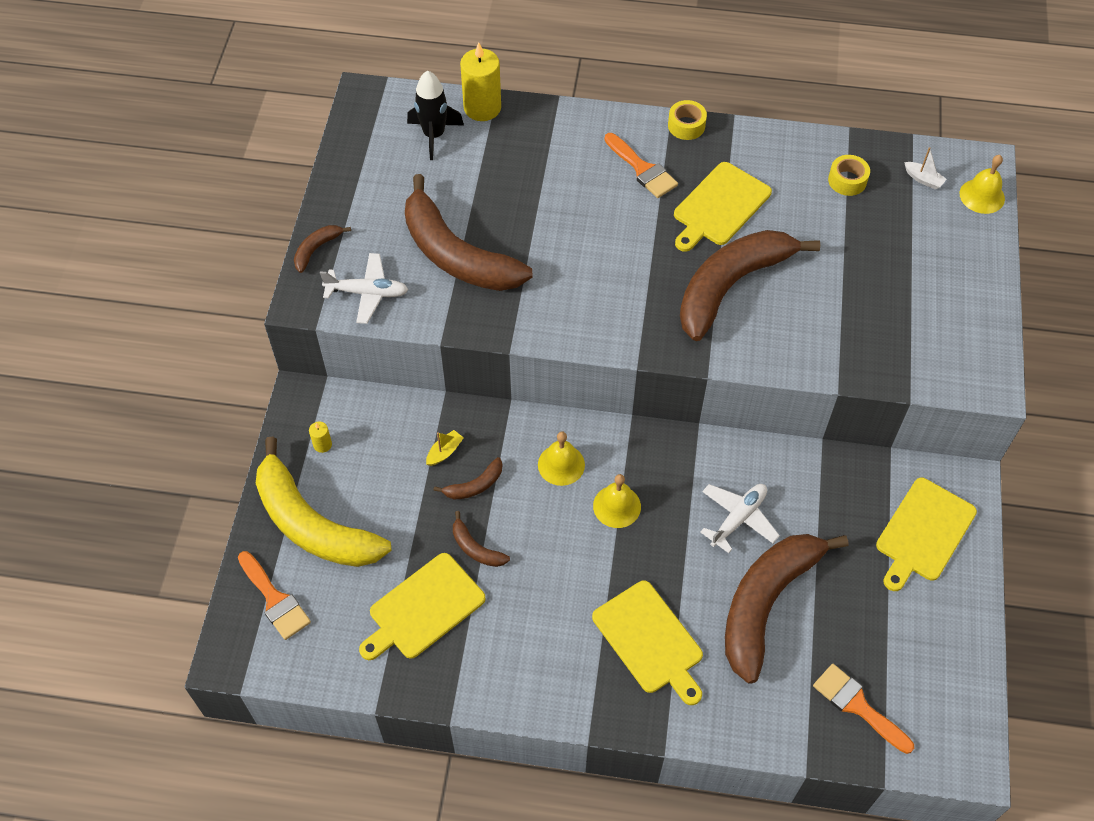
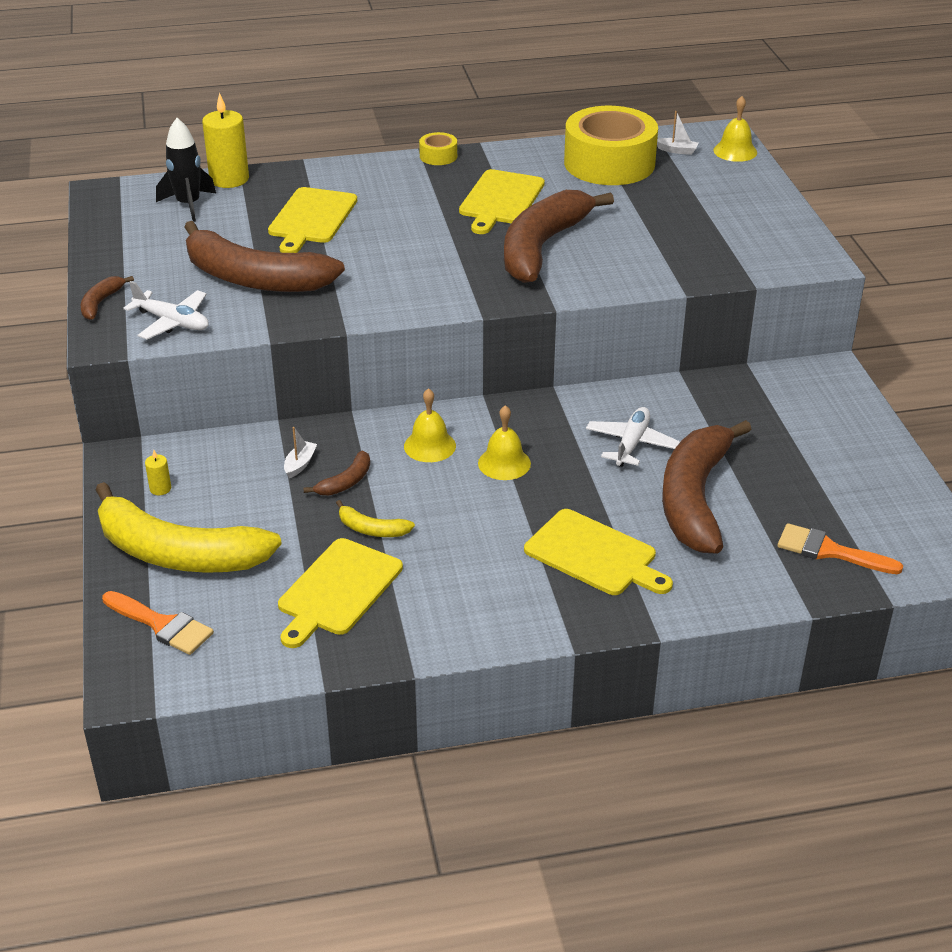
camera: 20 degrees left, 20 degrees down
white plane [320,253,408,324] -> white plane turned 45 degrees clockwise [123,281,209,339]
yellow boat [426,430,464,466] -> white boat [284,427,317,478]
brown banana [453,511,510,567] -> yellow banana [336,500,415,537]
orange brush [604,133,678,198] -> none
yellow tape [828,155,870,196] -> yellow tape [564,106,658,185], size x2.39
yellow cutting board [876,478,977,591] -> yellow cutting board moved to [268,187,357,253]

